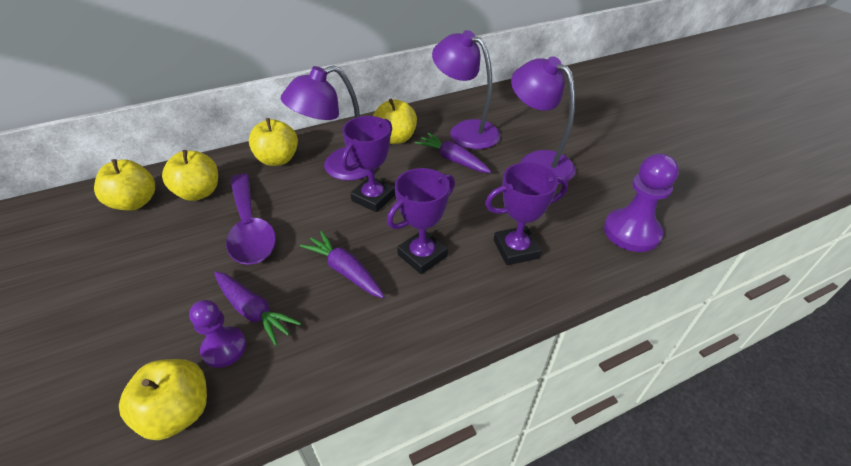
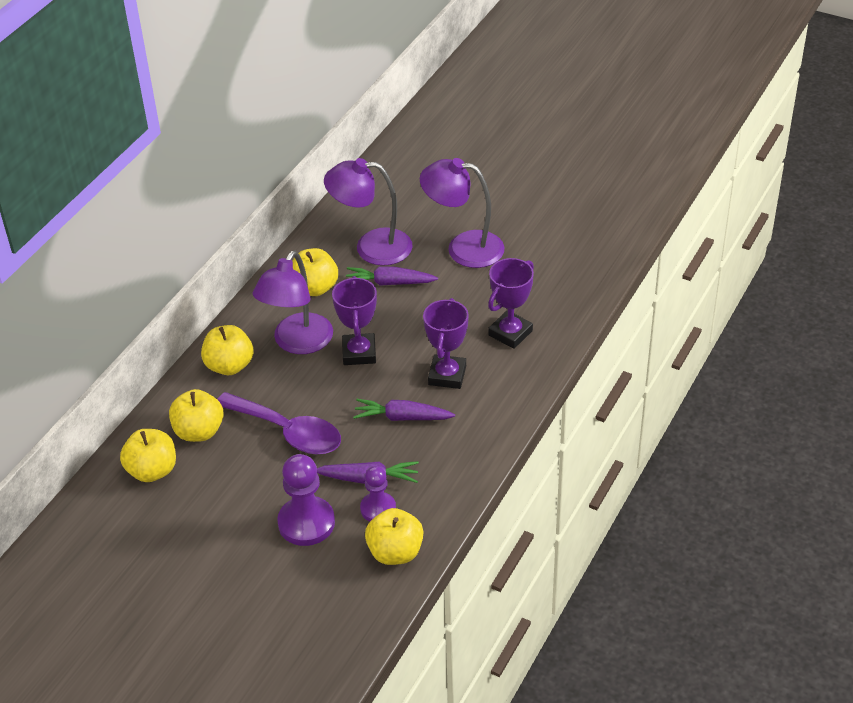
camera: 35 degrees left, 0 degrees up
purple pawn [604,154,679,252] -> purple pawn moved to [277,454,335,546]

